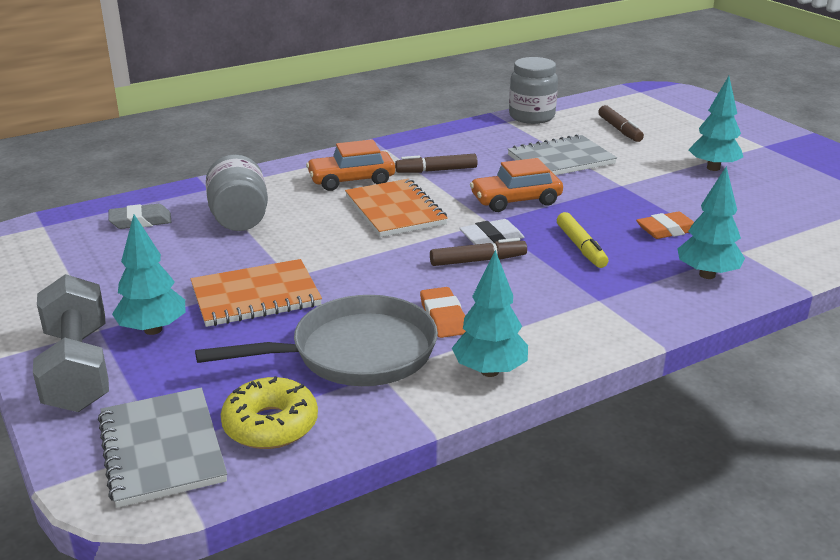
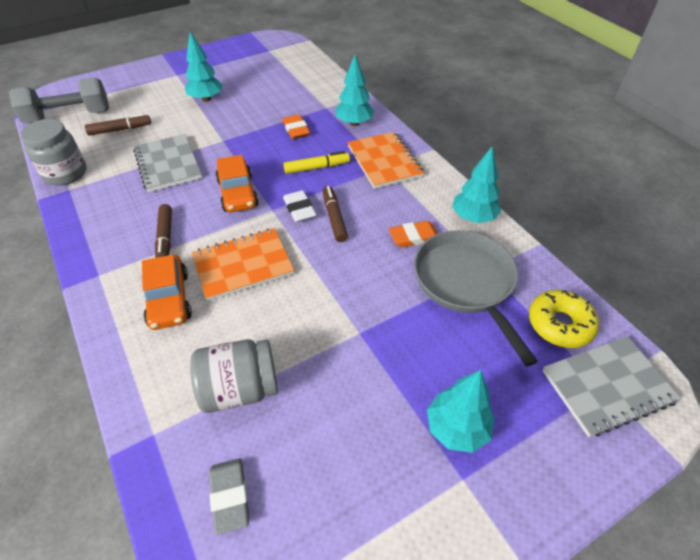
camera: 90 degrees left, 20 degrees up
grey dumbbell [33,274,109,412] -> grey dumbbell moved to [9,77,109,123]
orange notebook [191,259,322,327] -> orange notebook moved to [348,132,424,189]

